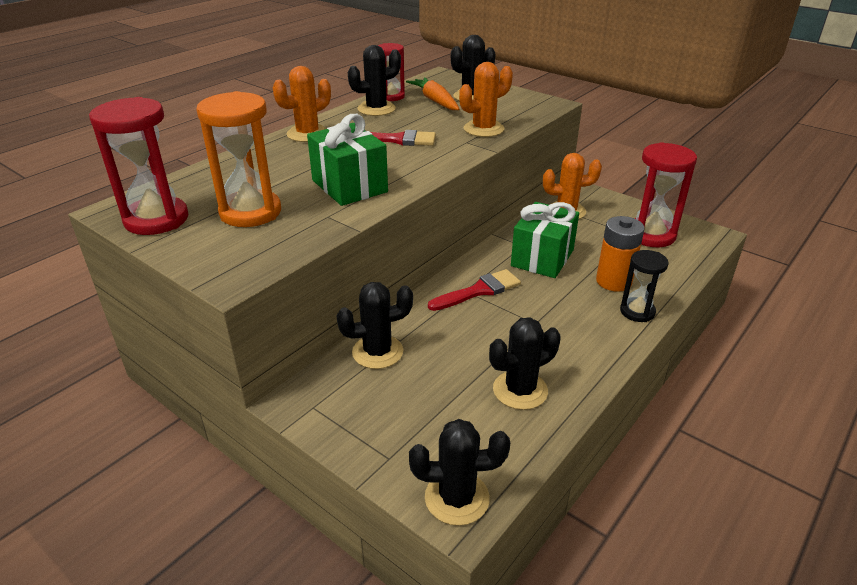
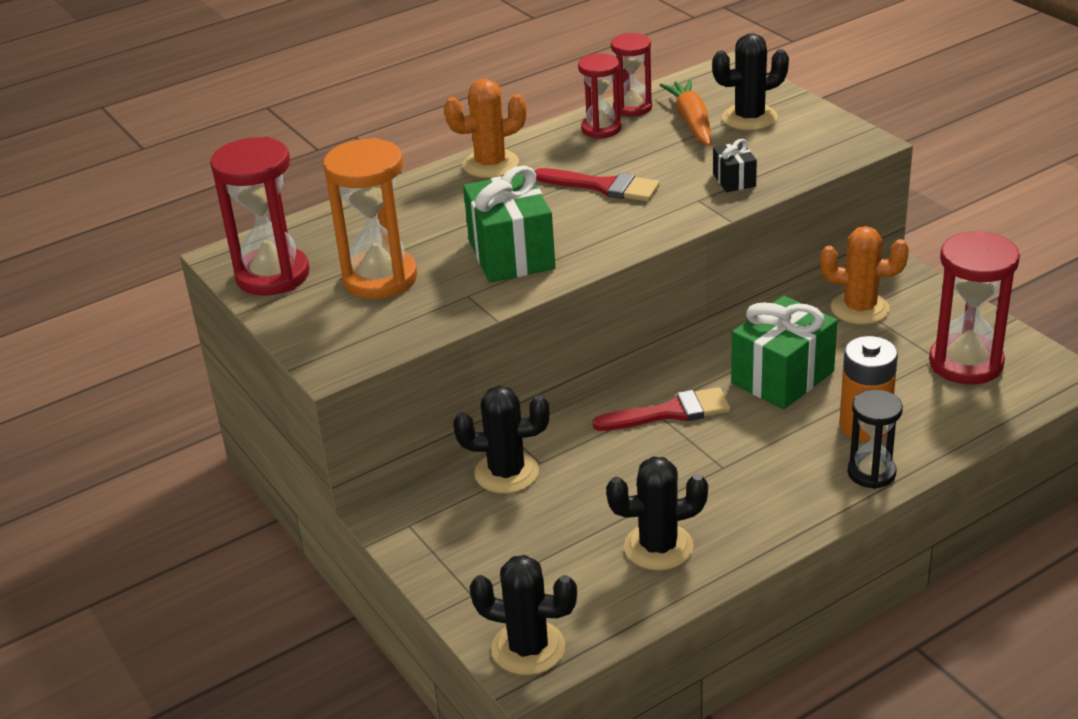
camera: 20 degrees right, 0 degrees up
black cactus [348,45,401,116] -> red hourglass [578,54,621,139]
orange cactus [459,62,513,137] -> black gift [713,139,757,192]

